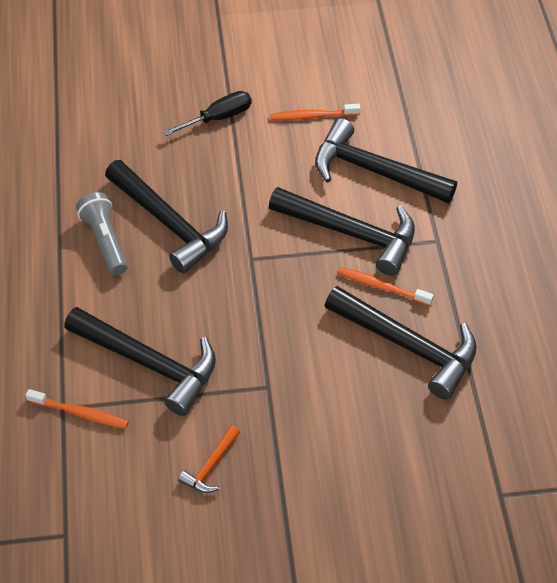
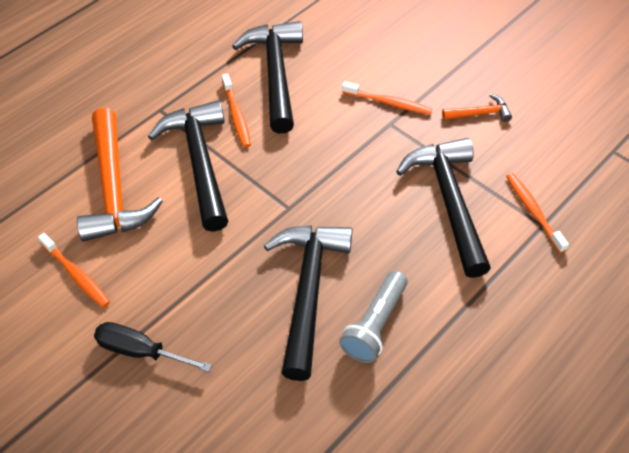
camera: 130 degrees left, 0 degrees up
black hammer [315,118,457,203] -> orange hammer [77,108,163,242]
none -> orange toothbrush [342,81,432,115]

